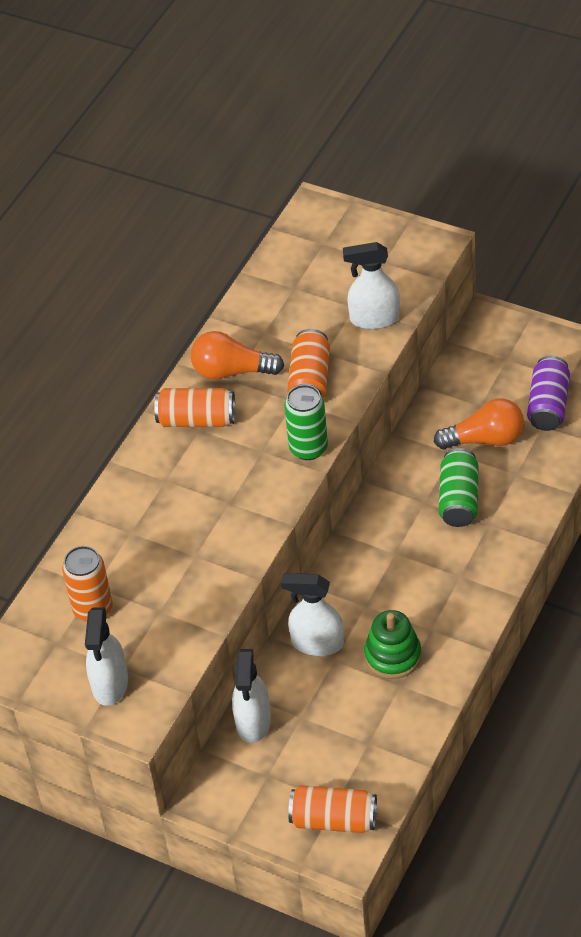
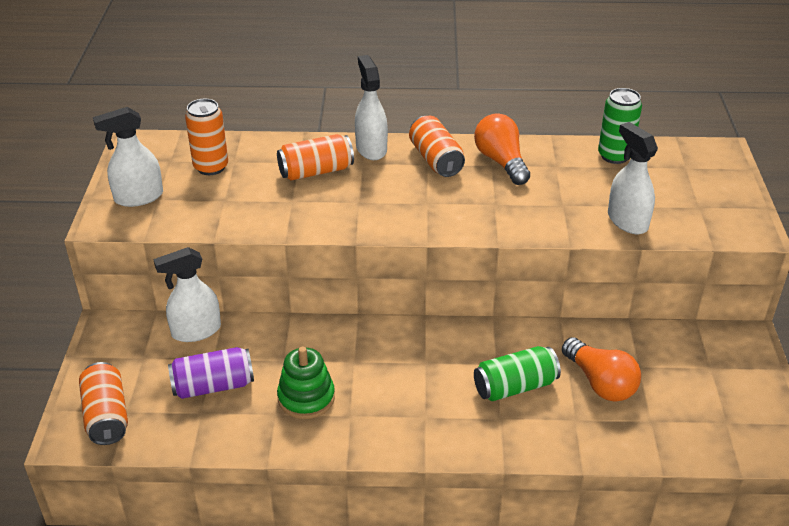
camera: 60 degrees right, 10 degrees down
white spray bottle [281,573,344,656] -> white spray bottle moved to [355,55,388,160]
green can [284,385,328,460] -> green can moved to [598,88,642,164]
orange can [287,329,330,398] -> orange can moved to [277,134,354,181]
purple can [527,356,570,431] -> purple can moved to [168,347,254,399]

